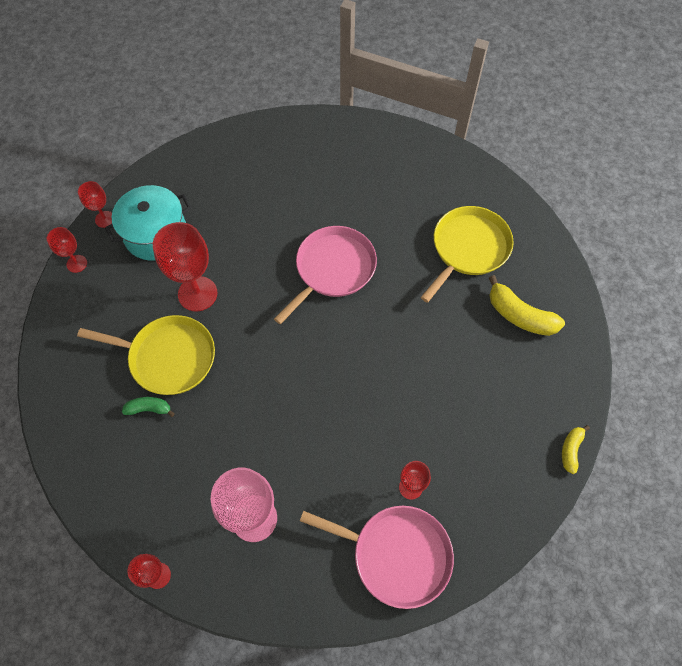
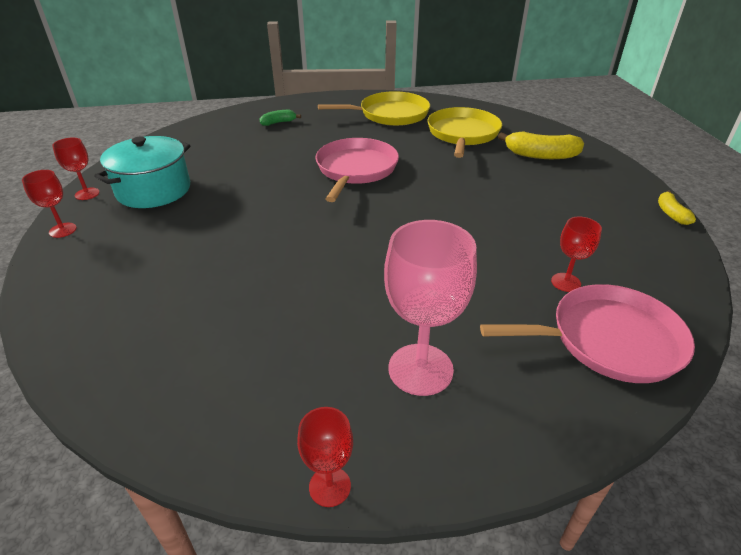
camera: 25 degrees left, 25 degrees down
yellow pan [77,315,215,395] -> yellow pan moved to [318,91,430,126]
green banana [122,397,175,417] -> green banana moved to [260,110,301,126]
red goblet [153,222,217,311] -> none

